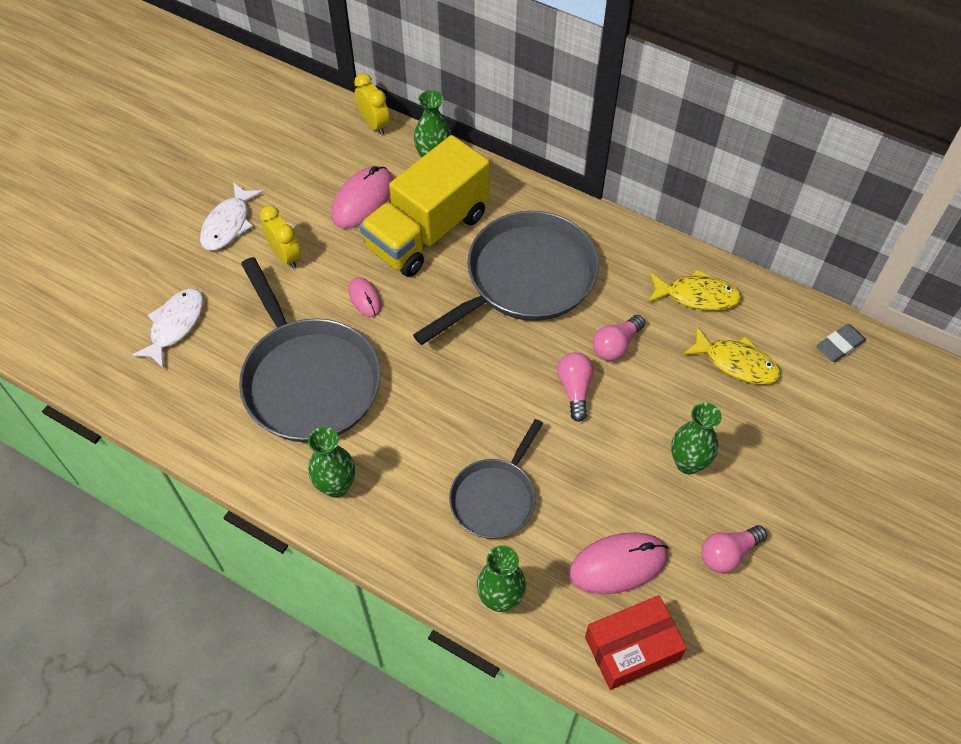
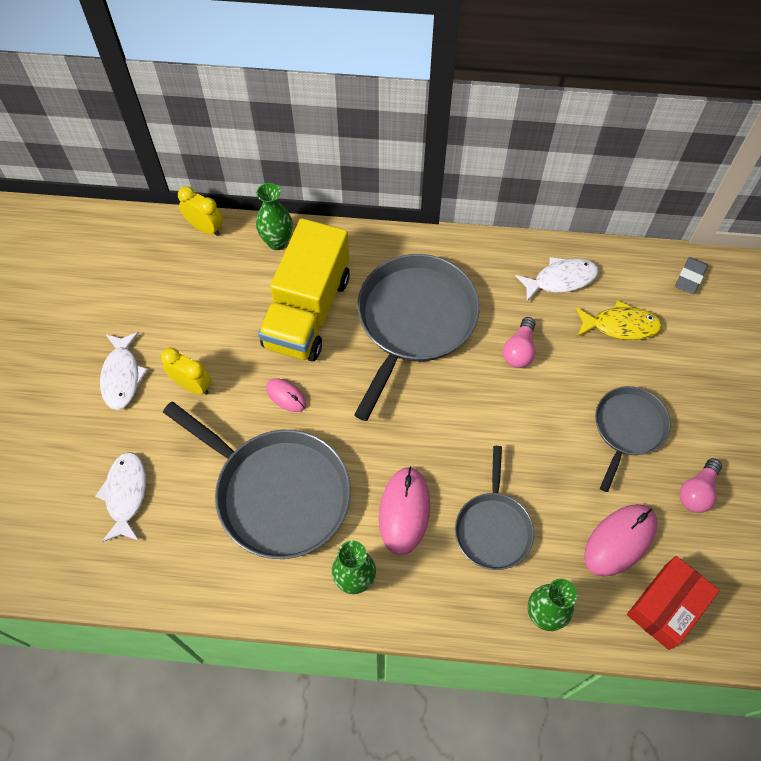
camera: 25 degrees left, 5 degrees up
pink mouse [331,166,393,228] -> pink mouse moved to [379,467,430,555]
pink light bulb [557,352,594,422] -> none
yellow fish [648,269,742,311] -> white fish [515,257,599,302]
green vase [671,403,722,474] -> grey pan [595,386,671,492]

